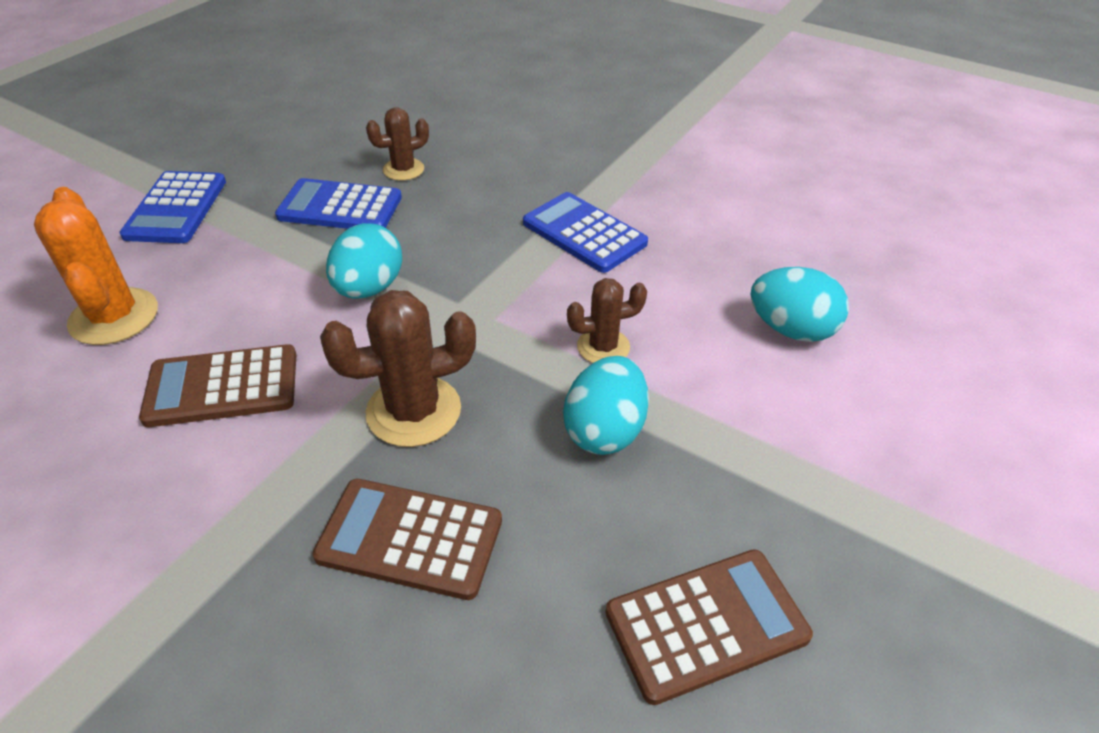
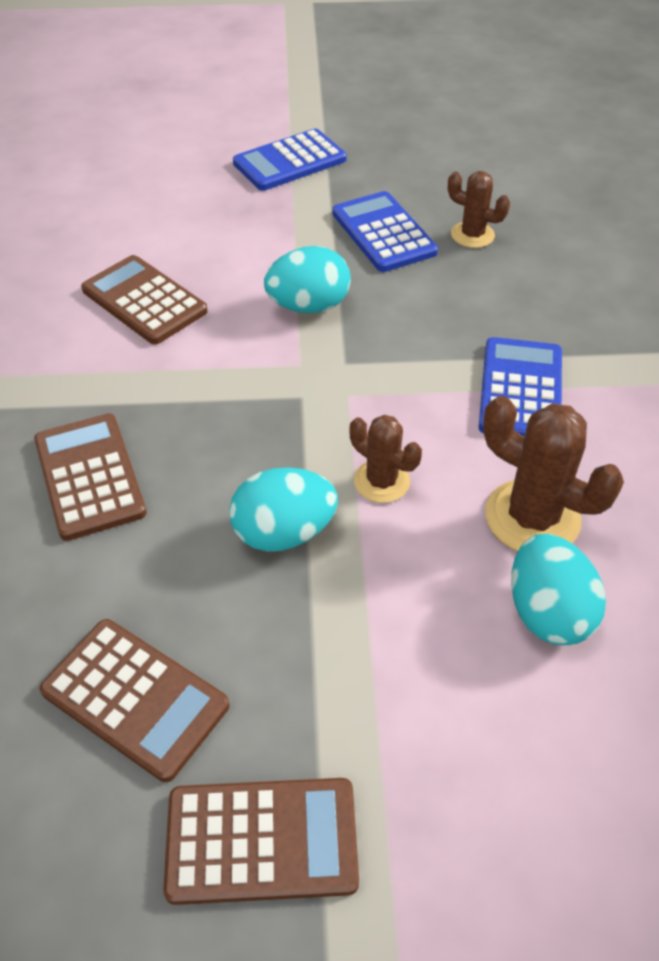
camera: 55 degrees right, 5 degrees up
orange cactus [34,187,158,345] -> none
brown cactus [320,290,476,447] -> brown cactus moved to [483,396,624,551]
none -> brown calculator [163,778,359,905]

